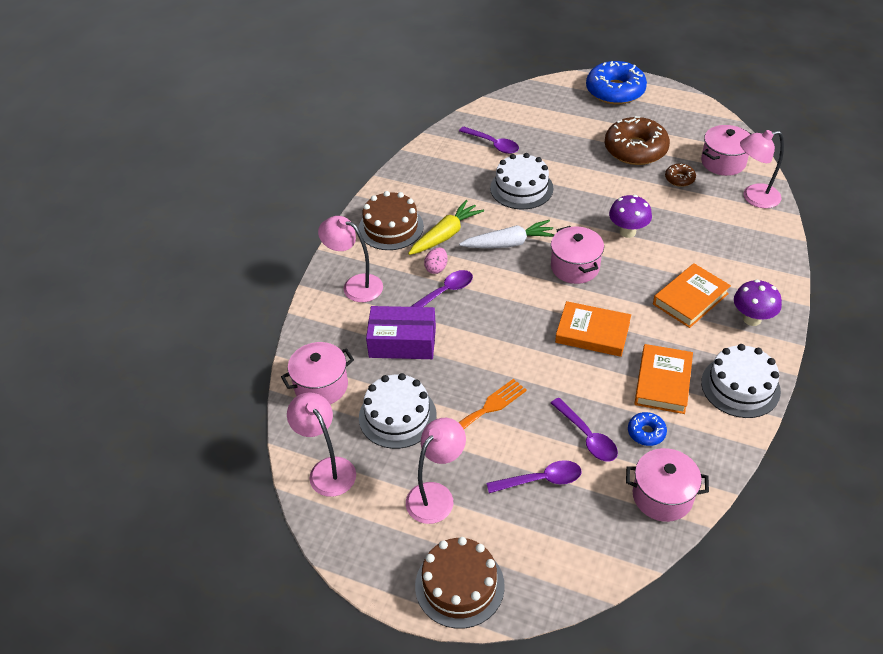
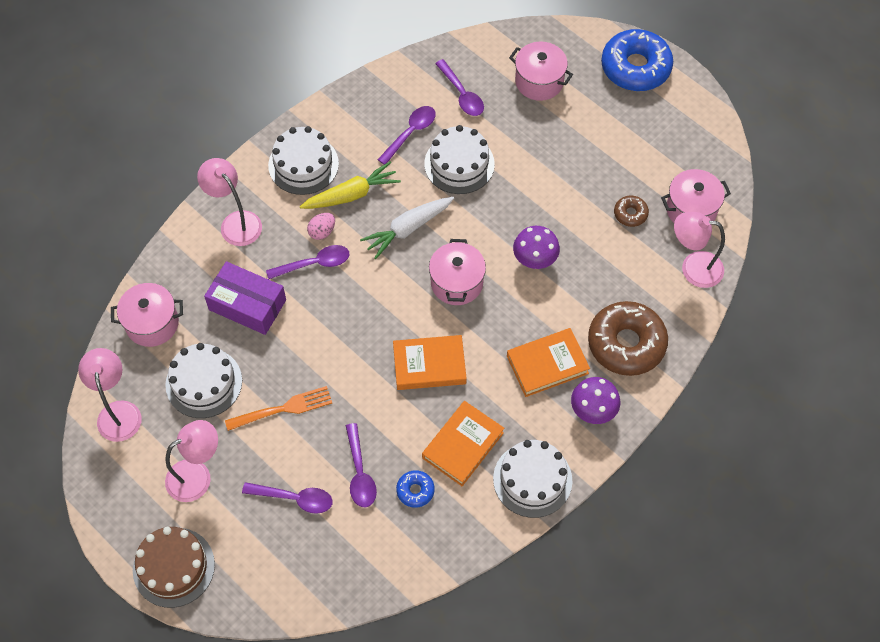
camera: 20 degrees right, 15 degrees up
brown cake [359,191,424,250] -> white cake [268,126,339,195]
white carrot [459,220,555,248] -> white carrot turned 135 degrees clockwise [360,197,454,259]
orange book [555,301,631,357] -> orange book turned 45 degrees counterclockwise [393,335,467,390]
brown donut [605,116,670,165] -> brown donut moved to [588,301,668,376]
pink pot [626,448,709,522] -> pink pot moved to [509,42,573,101]
none -> purple spoon [378,106,436,165]

